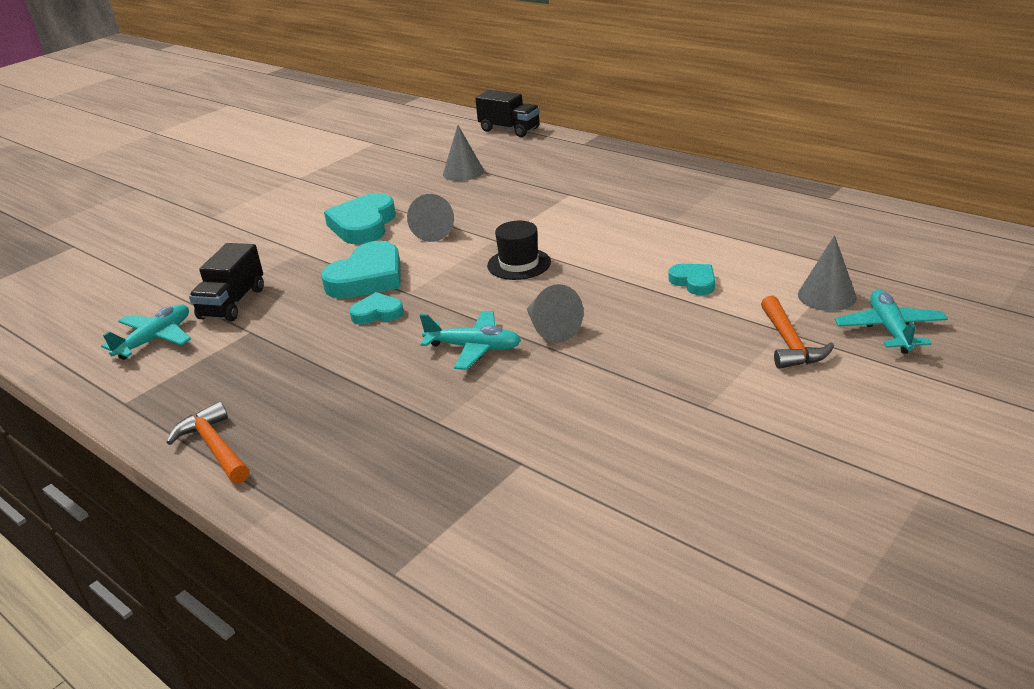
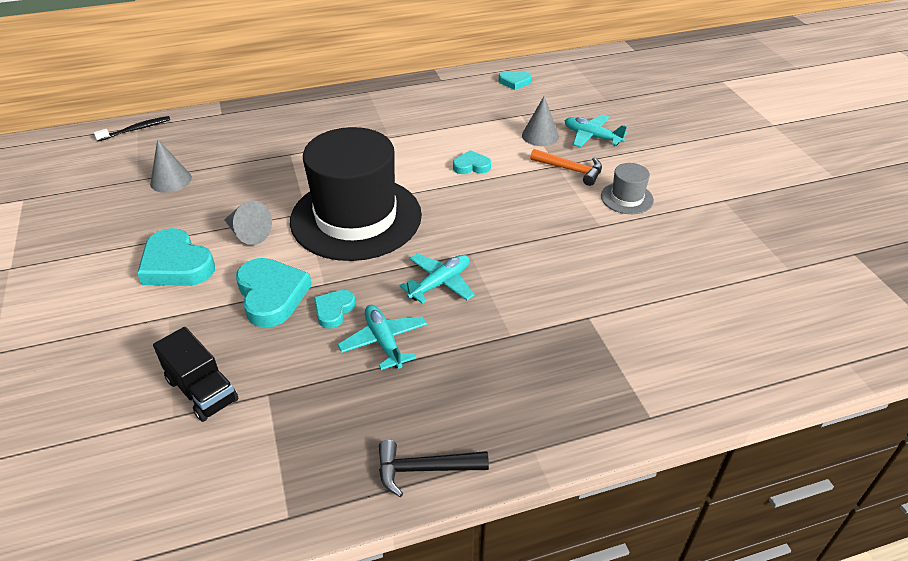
camera: 60 degrees left, 10 degrees up
turquoise plane [101,304,191,360] -> turquoise plane moved to [338,305,427,370]
orange hammer [166,402,250,484] -> black hammer [379,440,489,497]
black truck [475,90,540,137] -> black toothbrush [94,116,170,141]
black hat [487,221,551,280] -> black hat [290,127,422,261], size x2.43
grey cone [527,284,583,343] -> none
none -> turquoise heart [499,71,532,90]
none -> grey hat [601,163,654,214]

